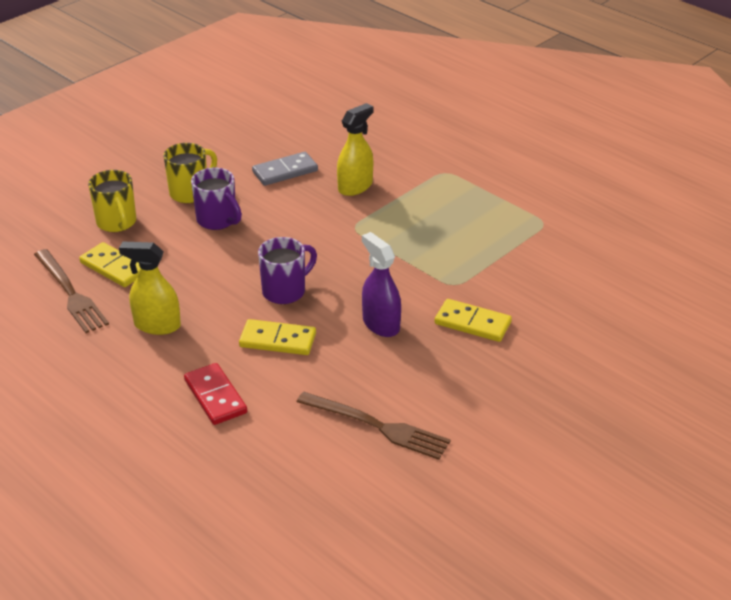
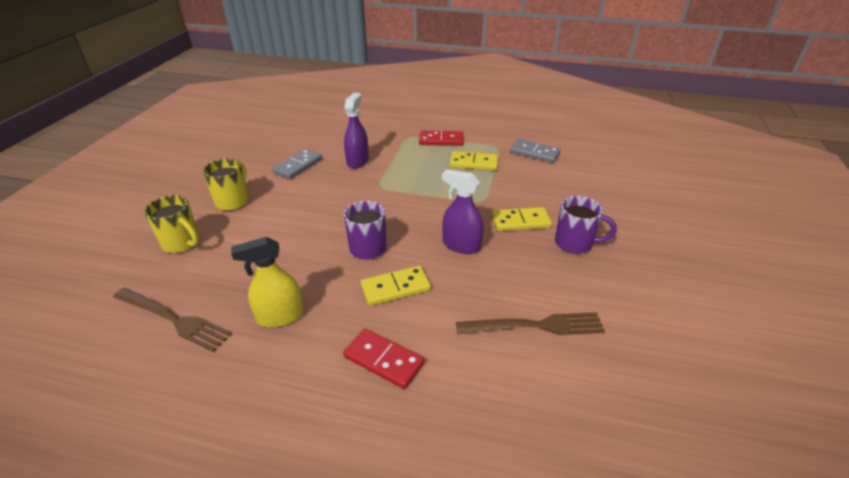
camera: 30 degrees left, 0 degrees up
yellow domino [79,242,140,287] -> yellow domino moved to [450,151,498,171]
purple mug [191,168,242,230] -> purple mug moved to [555,196,617,254]
yellow spray bottle [337,103,374,196] -> purple spray bottle [344,93,369,169]
none -> red domino [419,131,463,146]
none -> grey domino [510,139,561,163]

